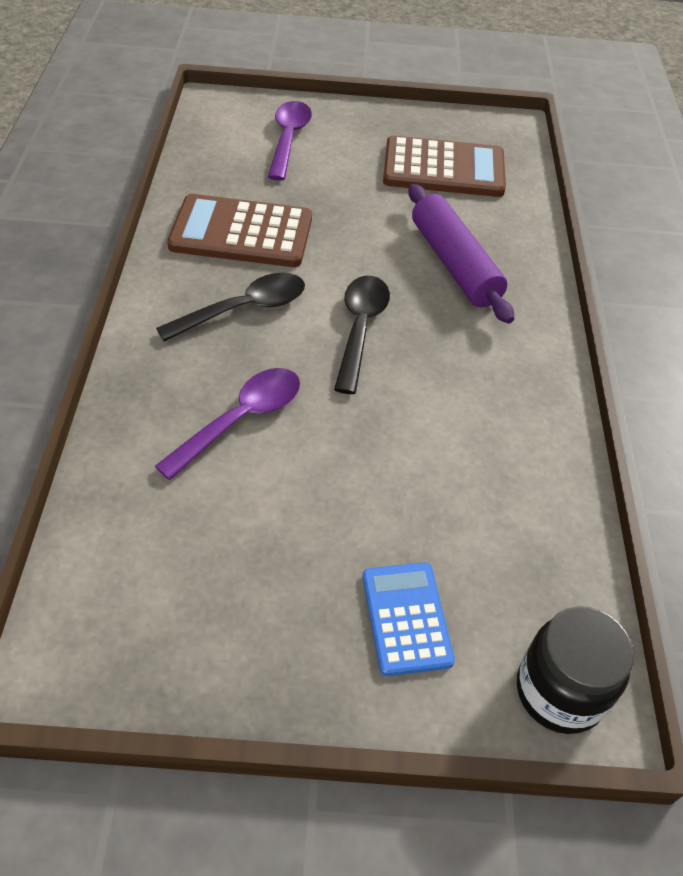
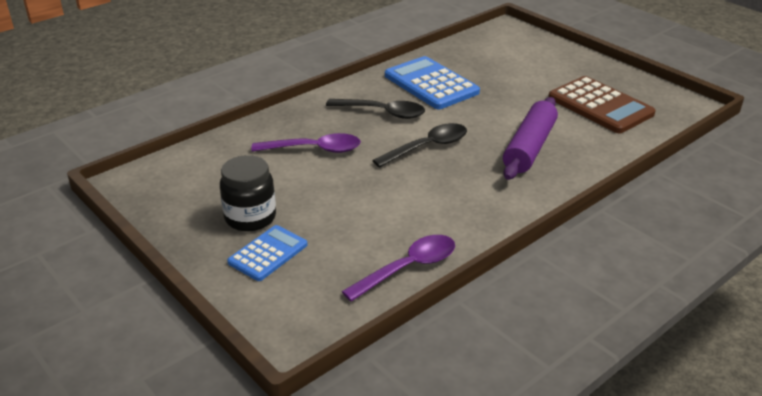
camera: 50 degrees right, 15 degrees down
brown calculator [167,194,312,267] -> blue calculator [385,56,480,109]
purple spoon [268,101,312,181] -> purple spoon moved to [341,235,455,302]
black jar [517,606,634,734] -> black jar moved to [220,155,276,231]

